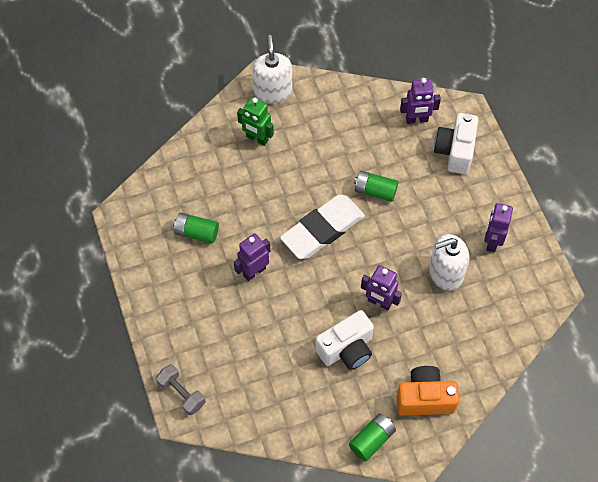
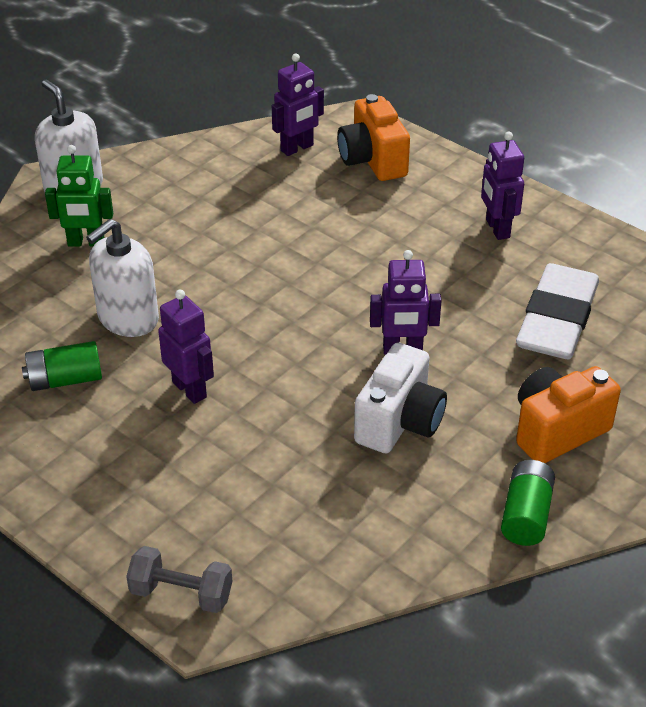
camera: 30 degrees left, 20 degrees down
purple robot [234,233,270,281] -> purple robot turned 120 degrees clockwise [158,290,214,404]
white eraser [280,195,365,259] -> white eraser moved to [516,263,599,359]
green battery [354,171,398,202] -> none
white soap dispenser [429,234,469,291] -> white soap dispenser moved to [86,219,159,337]
white camera [434,113,478,174] -> orange camera [337,94,410,181]

